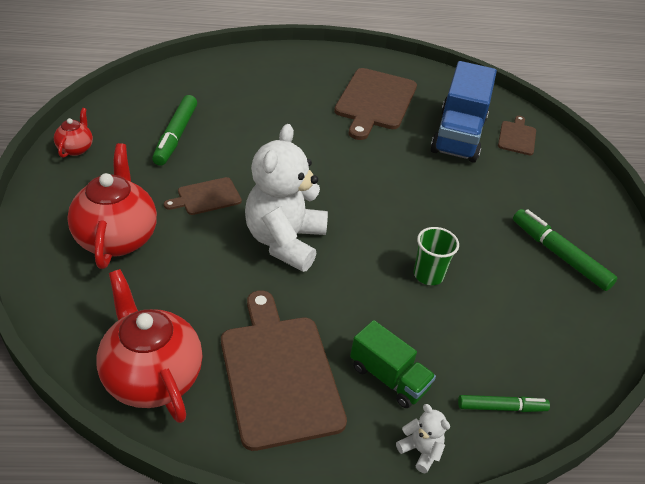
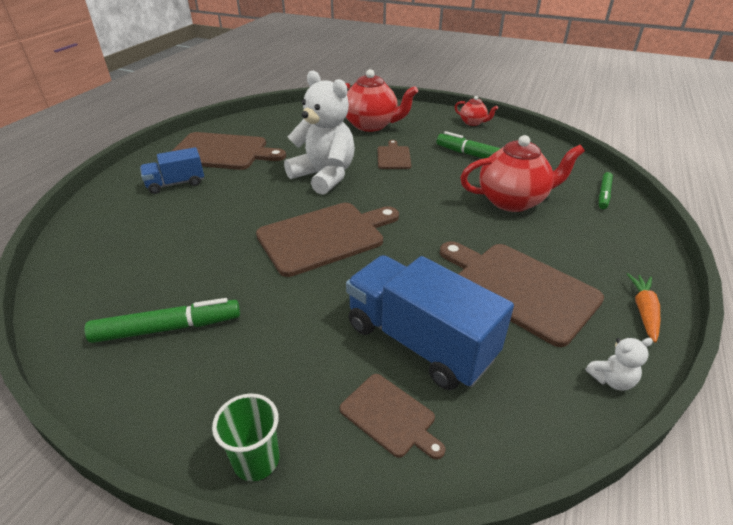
camera: 120 degrees right, 5 degrees down
red teapot [96,269,202,423] -> red teapot moved to [460,135,585,212]
green truck [350,320,436,408] -> blue truck [140,147,204,194]
white teddy bear [396,404,450,473] -> white teddy bear moved to [585,338,653,391]
green cup [414,227,459,285] -> green cup moved to [212,393,279,481]
green marker [458,395,550,412] -> green marker moved to [599,172,613,209]
none -> brown cutting board [256,203,399,277]
none -> orange carrot [627,273,660,343]

